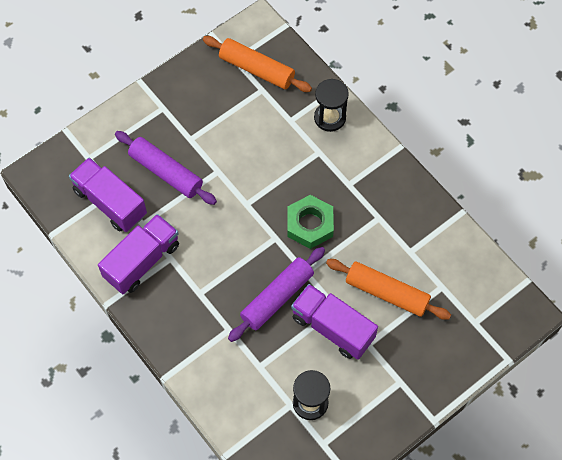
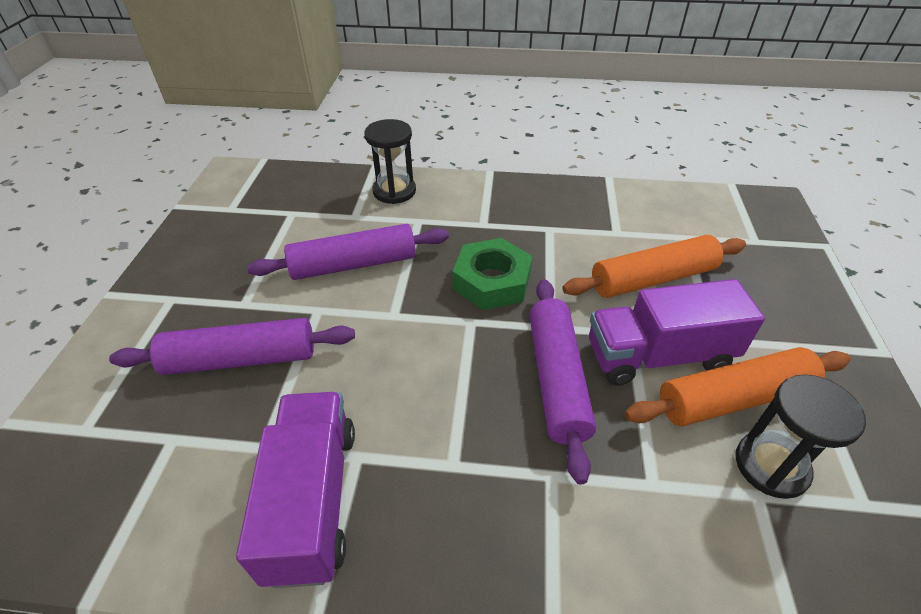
camera: 45 degrees left, 20 degrees down
purple truck [69,158,147,232] -> none
orange rolling pin [203,36,312,92] -> orange rolling pin moved to [625,347,851,426]
none -> purple rolling pin [247,224,449,280]

